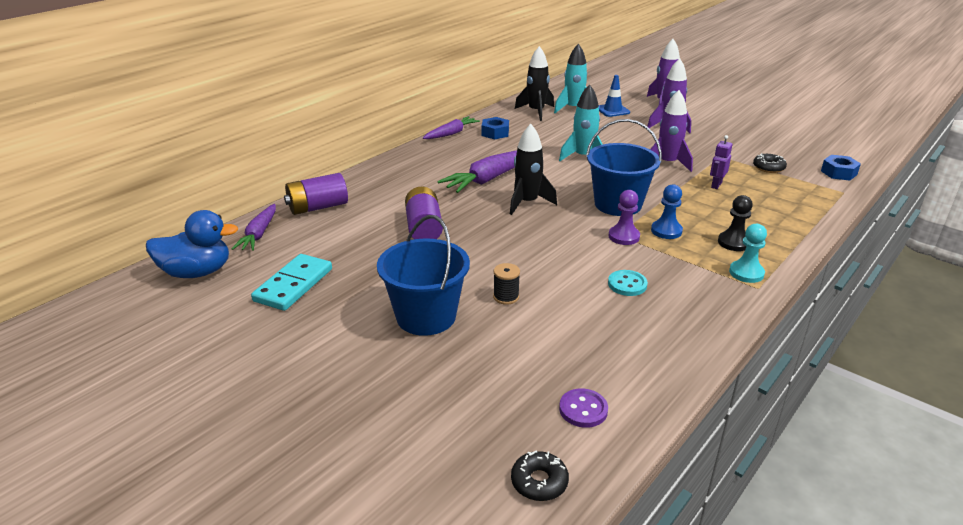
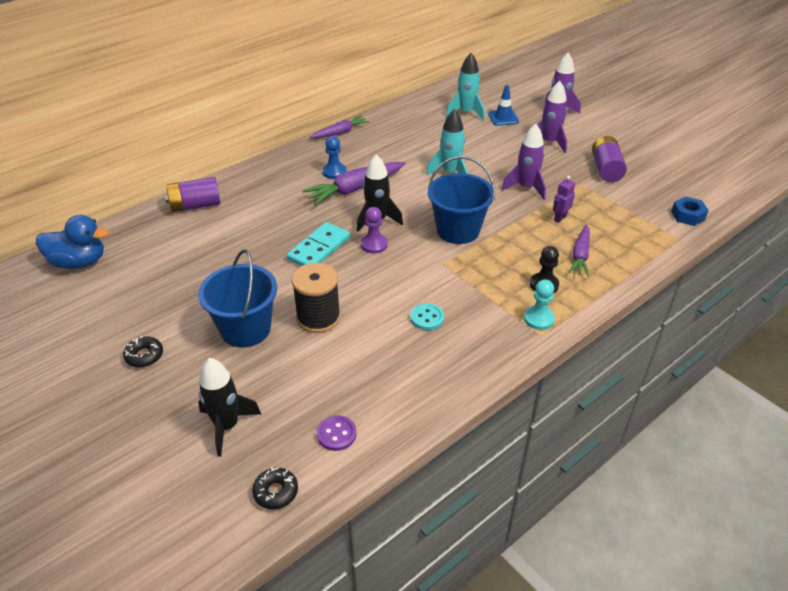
camera: 10 degrees right, 10 degrees up
purple carrot [232,204,276,251] -> purple carrot moved to [569,224,590,276]
turquoise domino [251,254,332,311] -> turquoise domino moved to [287,222,350,266]
purple battery [405,187,443,239] -> purple battery moved to [592,136,627,182]
blue nut [482,117,509,140] -> none
black spool [493,263,520,305] -> black spool [292,263,341,333], size x1.97
black rocket [515,46,554,121] -> black rocket moved to [198,358,261,457]
purple pawn [609,190,640,245] -> purple pawn moved to [361,207,388,254]
blue pawn [651,184,683,239] -> blue pawn moved to [323,136,346,179]
black donut [753,153,787,173] -> black donut moved to [123,336,163,368]

